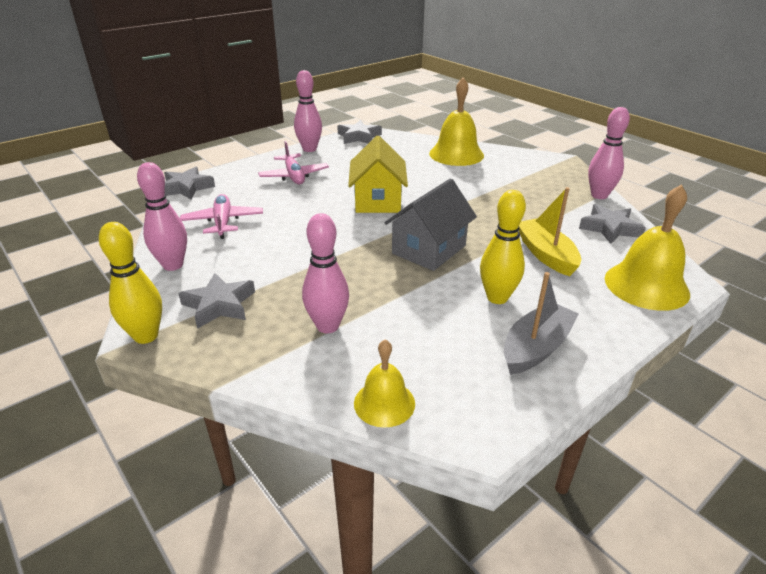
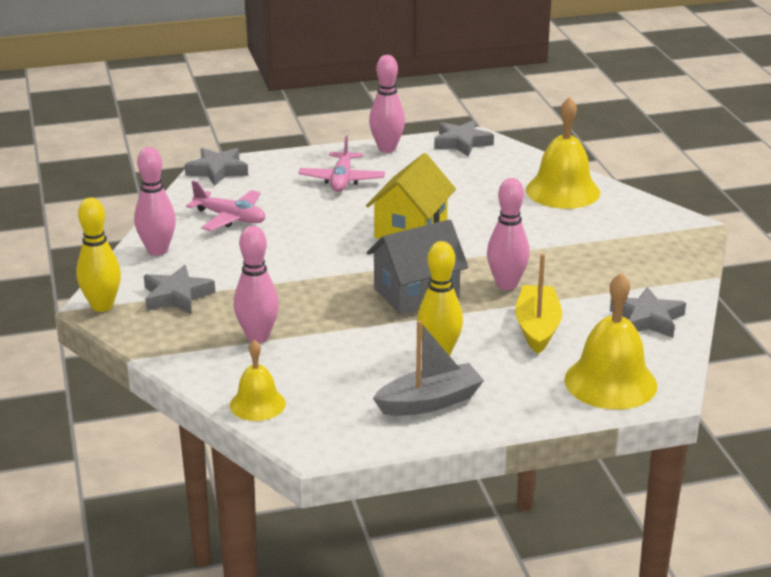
camera: 25 degrees right, 5 degrees down
pink plane [180,194,263,239] -> pink plane turned 105 degrees clockwise [186,181,265,231]
pink bowling pin [588,107,630,199] -> pink bowling pin moved to [487,178,530,290]

